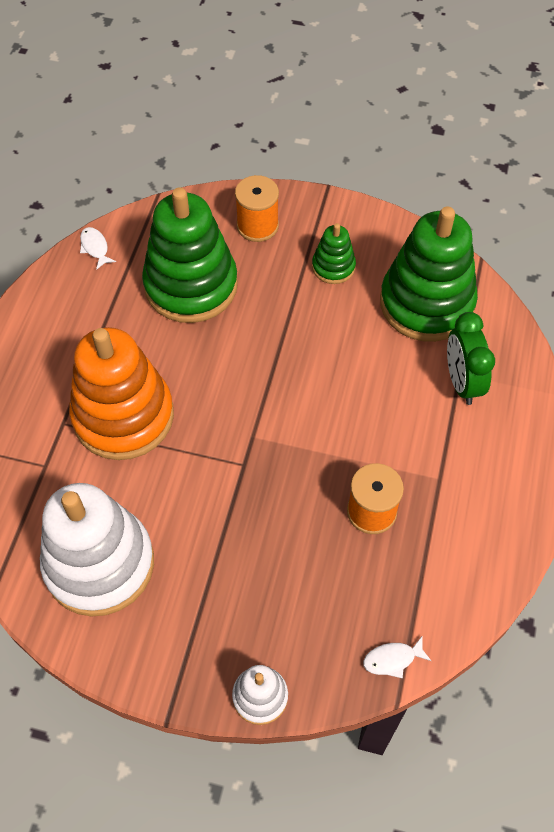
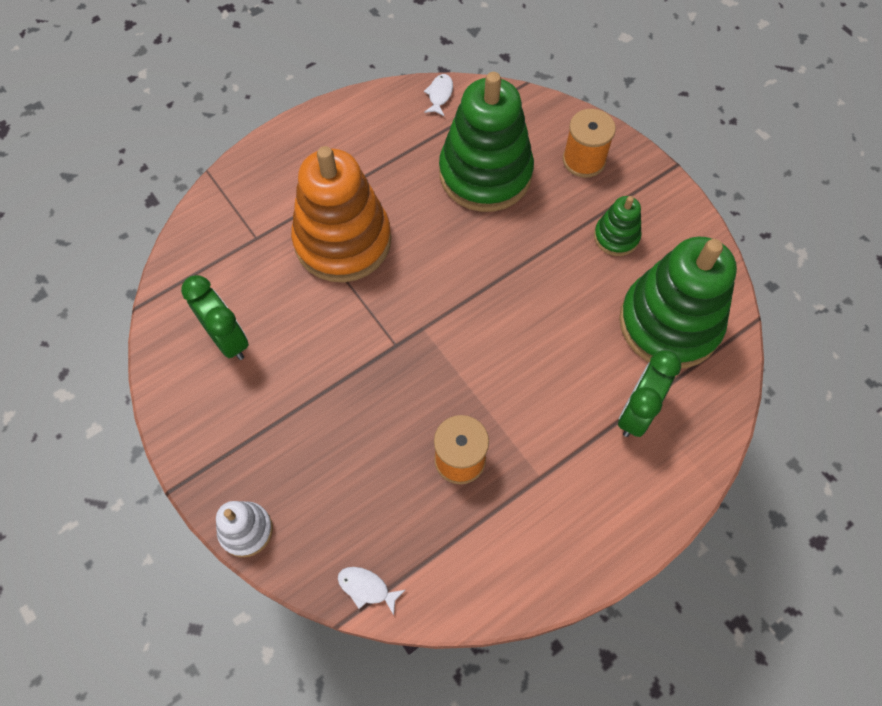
camera: 40 degrees right, 5 degrees up
white stacking toy [40,483,154,617] -> green clock [181,275,249,360]

